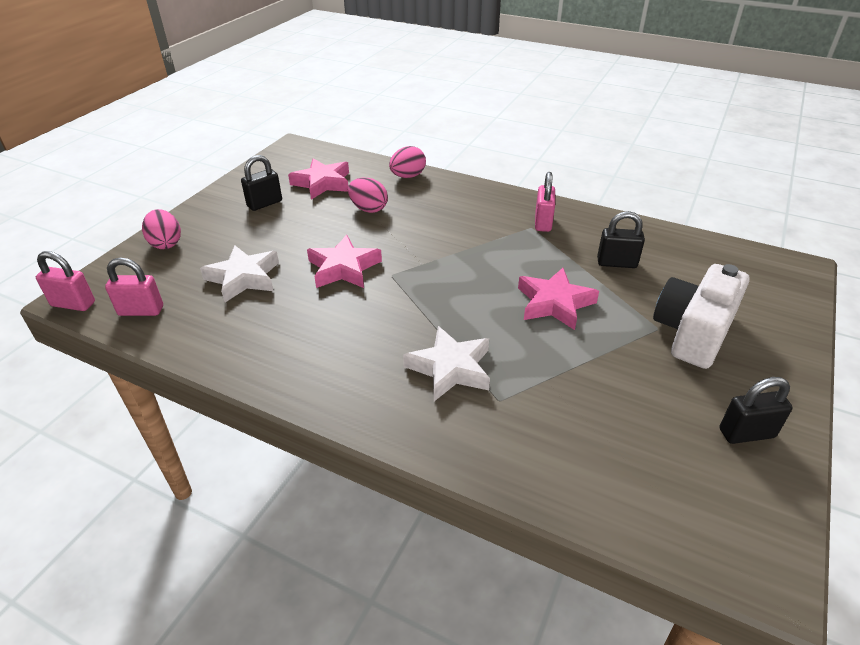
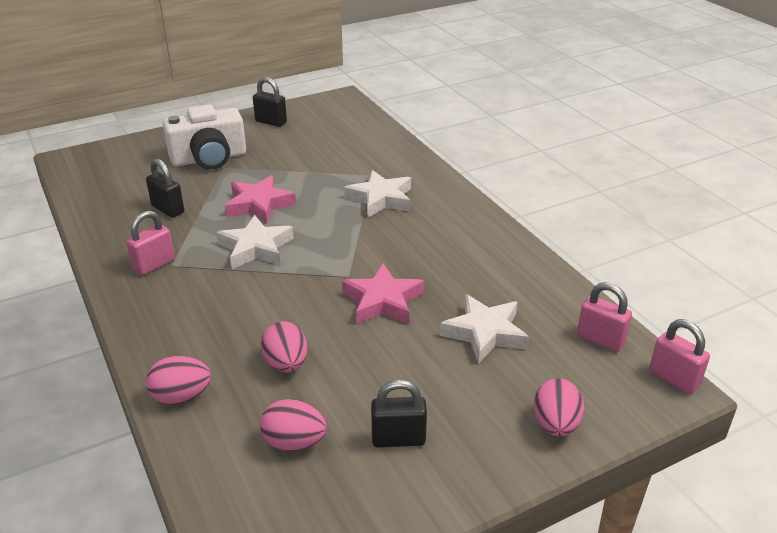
camera: 145 degrees left, 5 degrees down
pink star [288,158,349,200] -> pink egg [260,399,327,451]
none -> white star [217,215,294,269]

